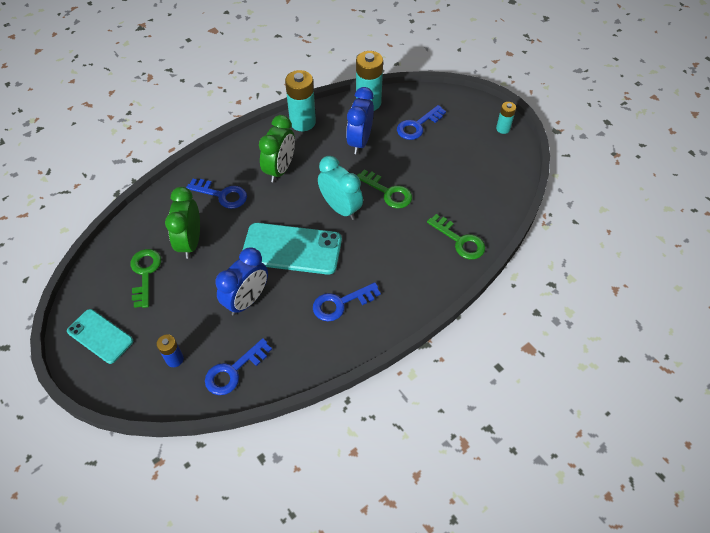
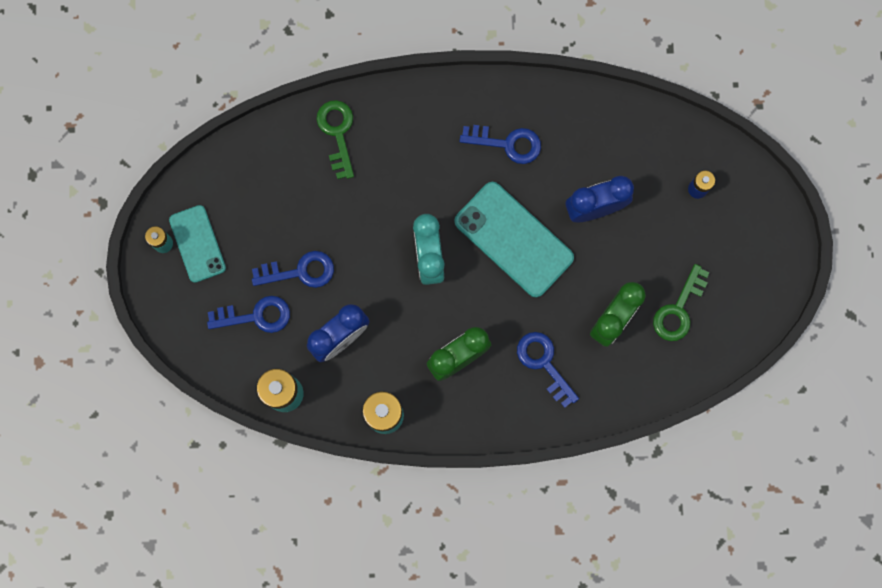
camera: 145 degrees left, 25 degrees up
turquoise phone [67,309,133,364] -> turquoise phone moved to [169,205,226,283]
blue key [205,338,272,395] -> blue key moved to [252,251,334,288]
green key [357,169,412,209] -> none

